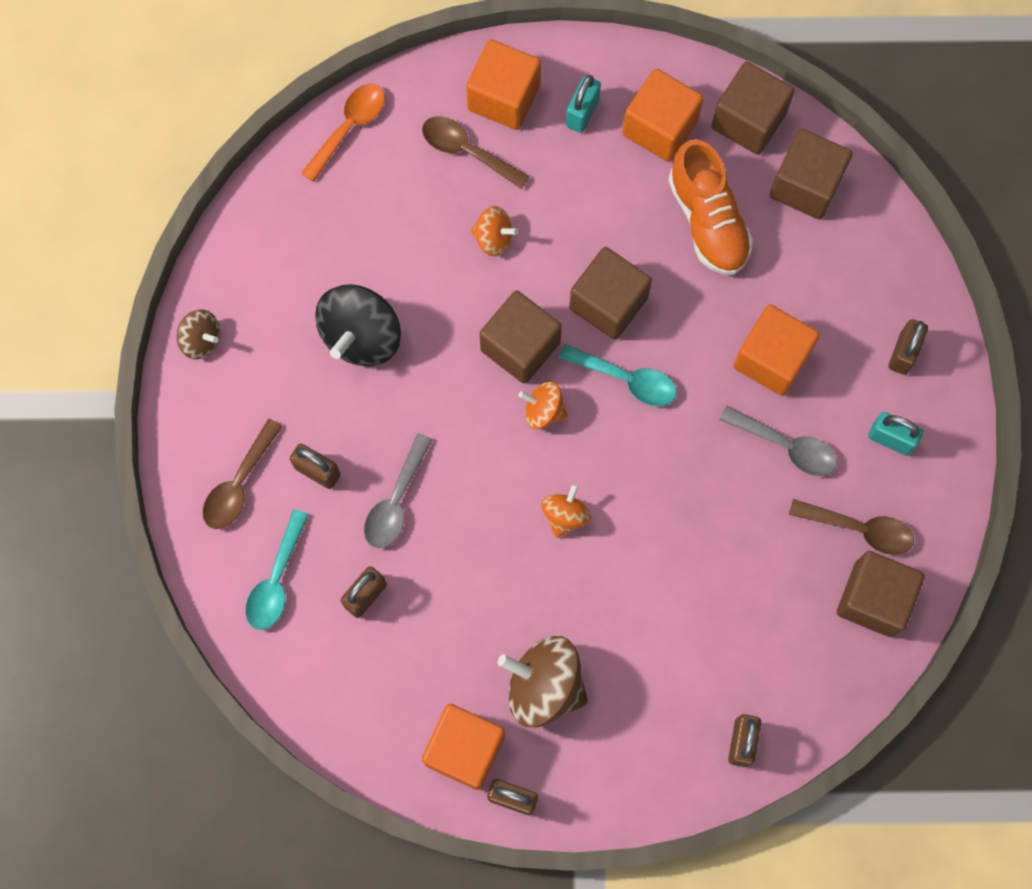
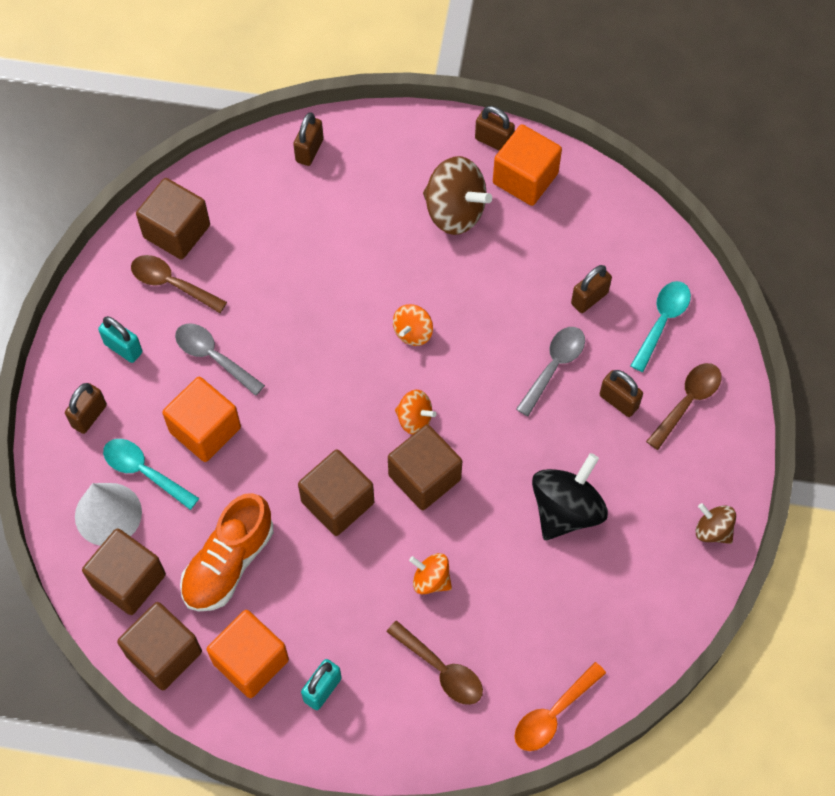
camera: 170 degrees left, 10 degrees down
orange cube [466,39,541,130] -> none
turquoise spoon [559,344,677,406] -> turquoise spoon moved to [103,439,199,510]
orange shoe [668,139,753,275] -> orange shoe turned 135 degrees counterclockwise [180,493,273,612]
none -> white cone [75,483,142,546]

